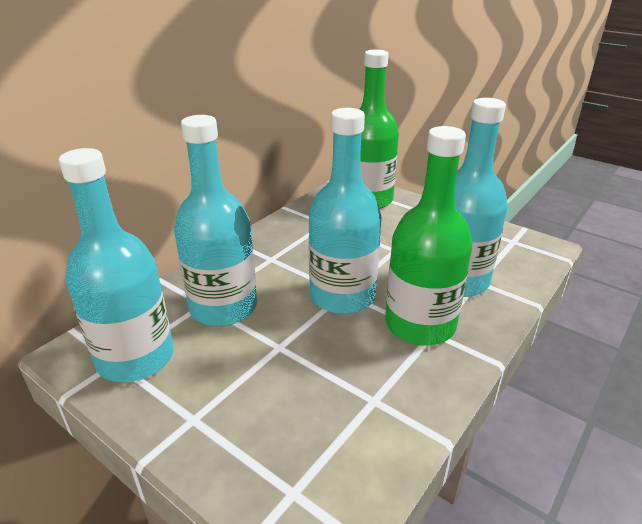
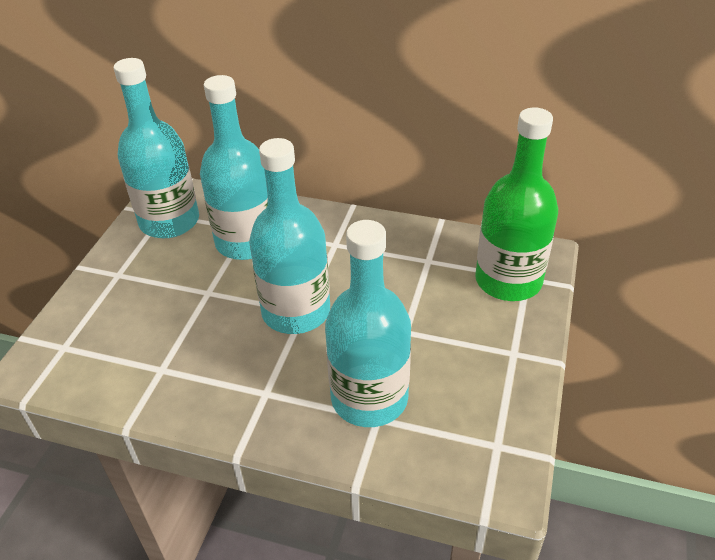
camera: 70 degrees right, 10 degrees up
green bottle [385,126,472,345] -> none

